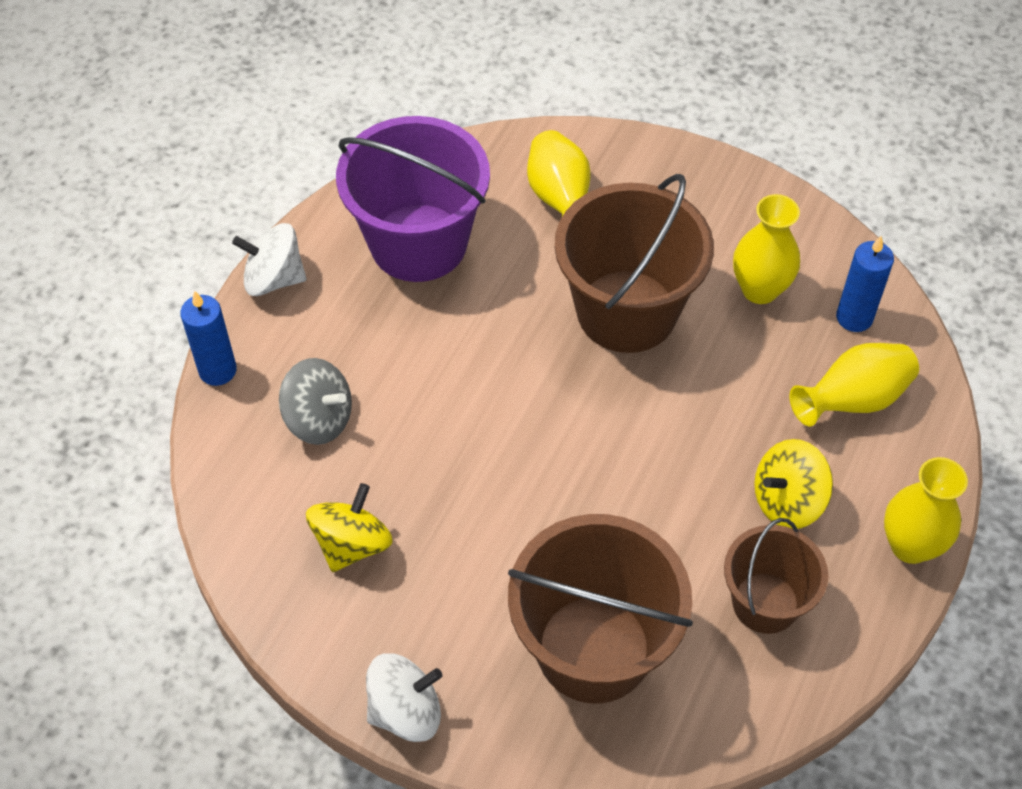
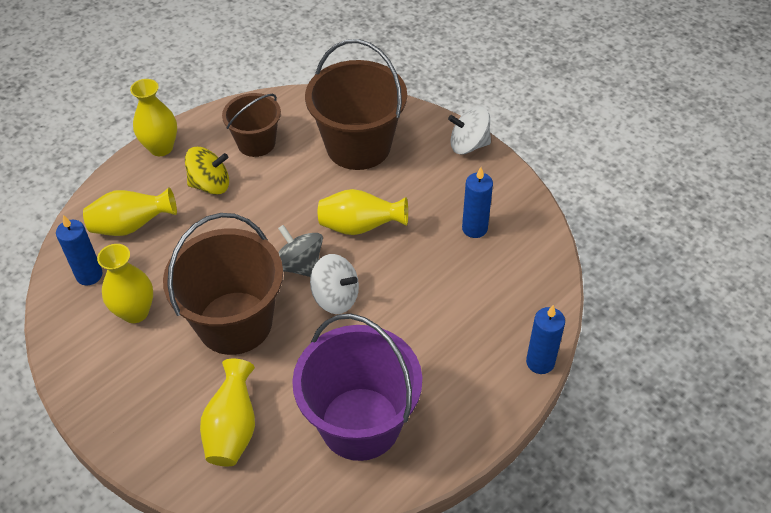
camera: 160 degrees left, 5 degrees down
white spinning top [232,223,306,296] -> white spinning top moved to [310,254,359,314]
grey spinning top [279,358,352,445] -> grey spinning top moved to [278,225,323,277]
yellow spinning top [306,483,393,572] -> blue candle [462,167,493,238]
none -> yellow vase [318,189,408,235]

